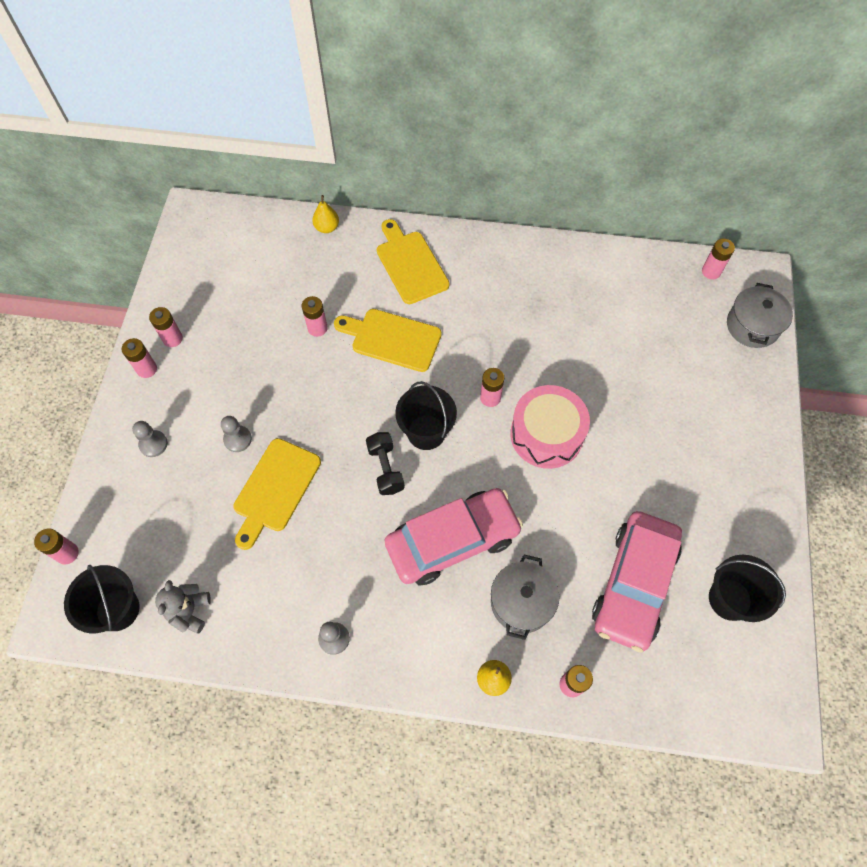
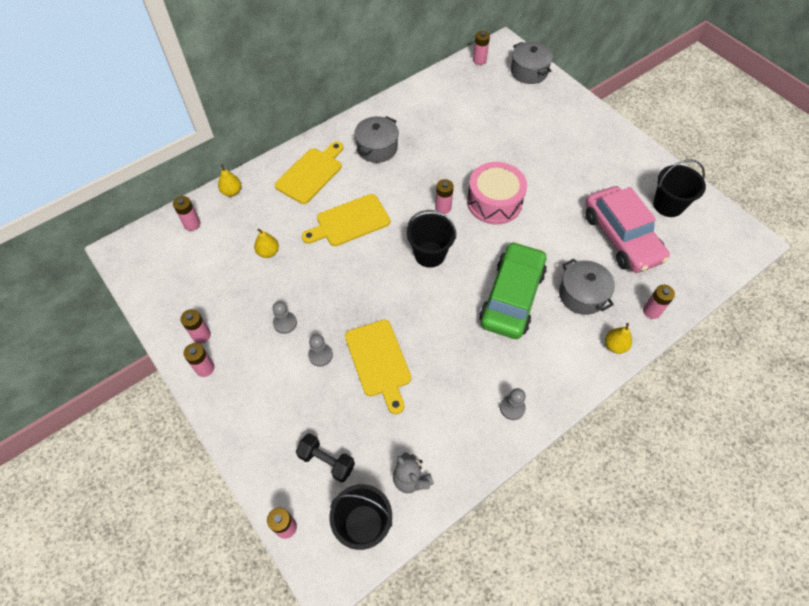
camera: 45 degrees left, 5 degrees down
grey pawn [132,421,168,457] -> grey pawn moved to [272,301,297,334]
pink battery [301,296,328,337] -> pink battery moved to [173,196,200,231]
black dumbbell [366,432,405,495] -> black dumbbell moved to [296,433,355,483]
yellow cutting board [377,219,450,304] -> yellow cutting board turned 105 degrees clockwise [275,141,343,204]
pink car [385,488,523,585] -> green car [479,241,547,339]
none -> yellow pear [254,229,279,258]
none -> grey pot [354,116,399,163]

